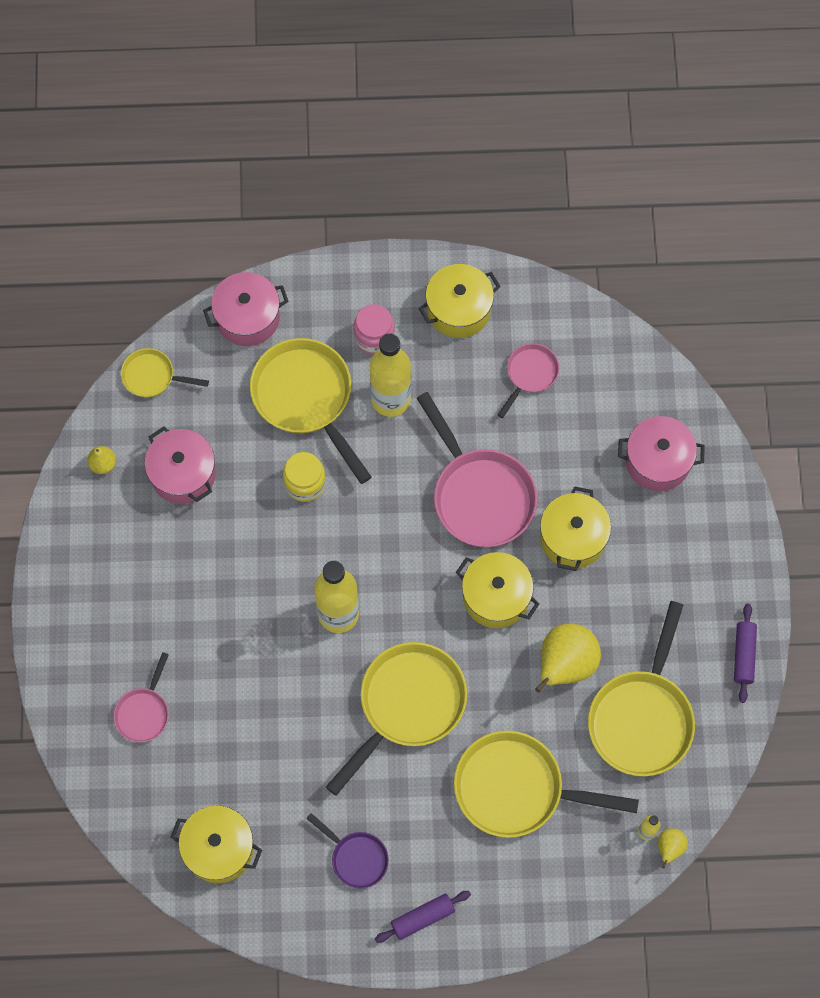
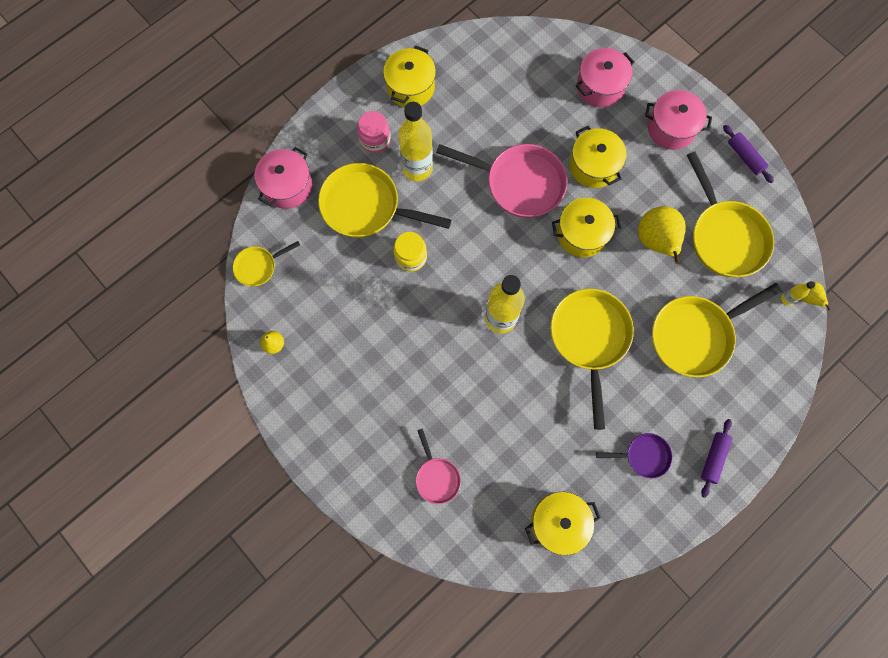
camera: 40 degrees left, 5 degrees up
pink pot [144,426,216,504] -> pink pot moved to [645,90,712,150]
pink pan [497,343,559,418] -> none

